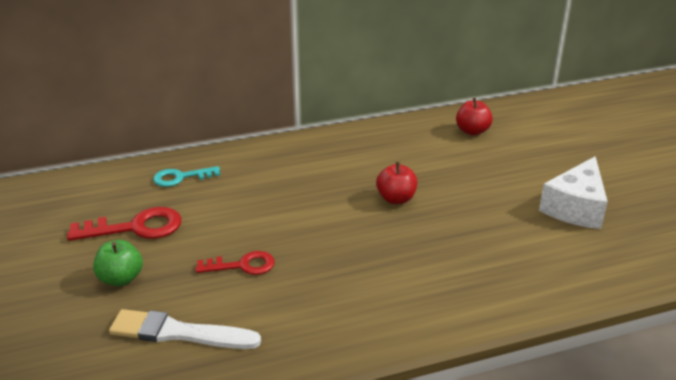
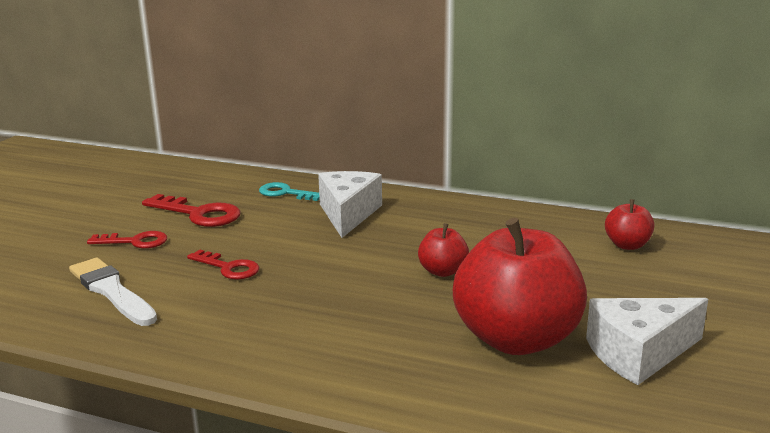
camera: 40 degrees right, 10 degrees down
green apple [93,240,143,286] -> red key [87,231,167,249]
none -> white cheese [318,171,382,238]
none -> red apple [453,218,587,355]

